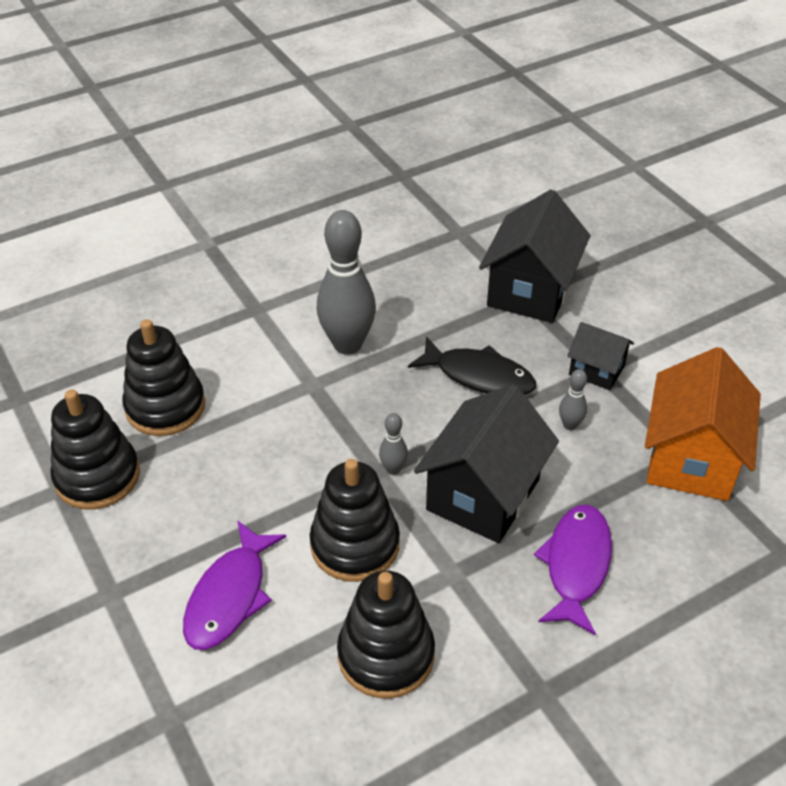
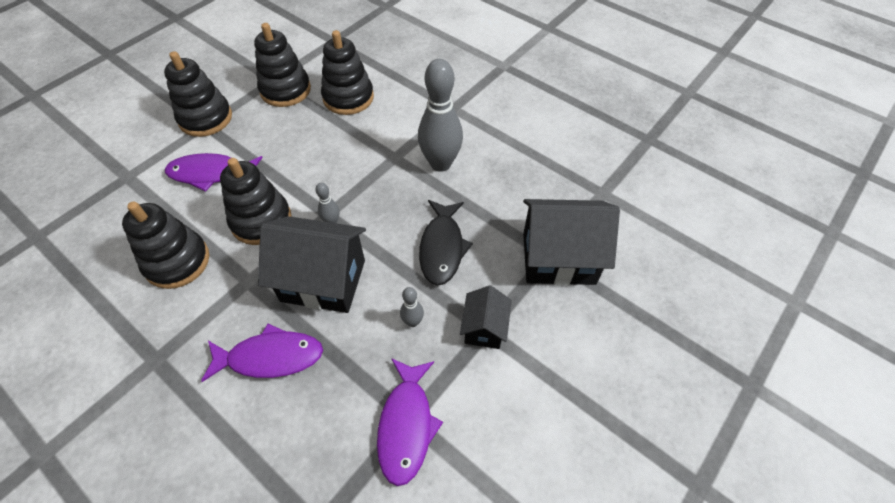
camera: 70 degrees right, 10 degrees up
orange house [645,347,761,501] -> purple fish [377,358,443,486]
none -> black stacking toy [164,51,232,137]

